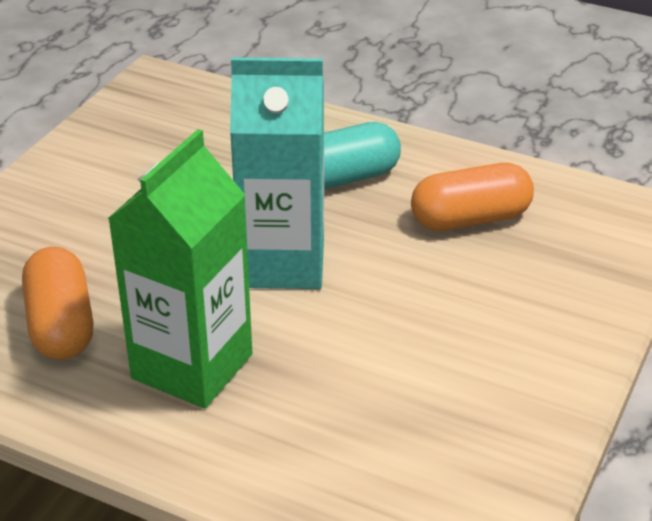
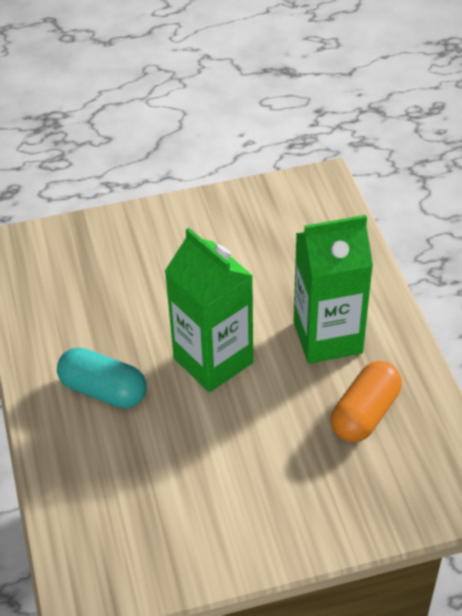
camera: 130 degrees left, 10 degrees up
turquoise carton [230,57,324,289] -> green carton [165,227,253,392]
orange capsule [411,163,534,231] -> none

